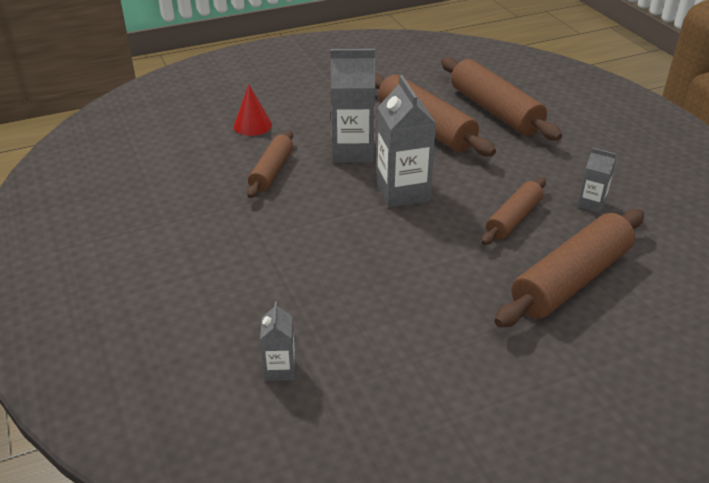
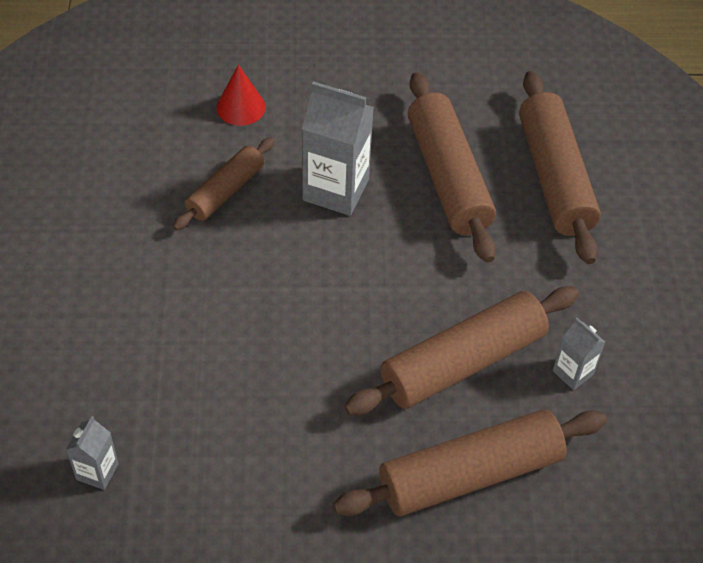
camera: 20 degrees right, 15 degrees up
grey carton [376,75,436,207] -> none
brown rolling pin [481,178,546,245] -> brown rolling pin [344,286,579,415], size x1.70

